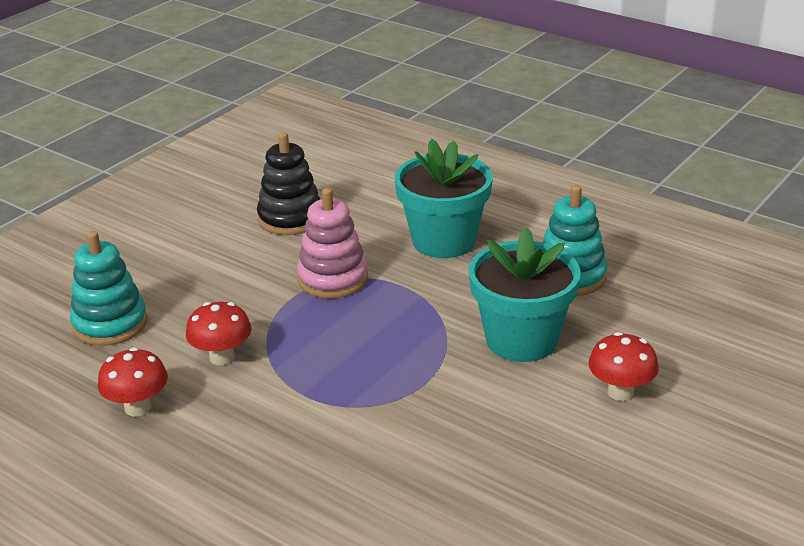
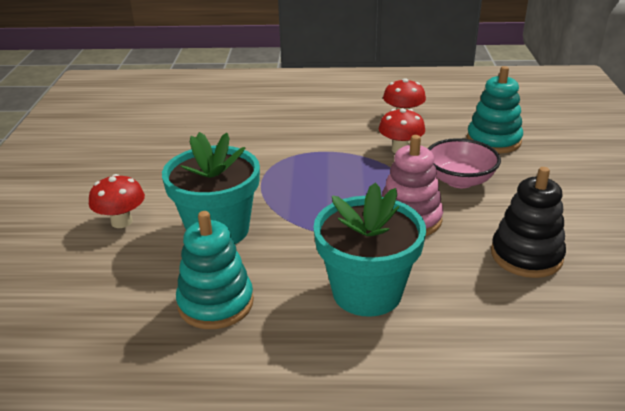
camera: 145 degrees right, 0 degrees up
none -> pink bowl [428,138,501,188]

